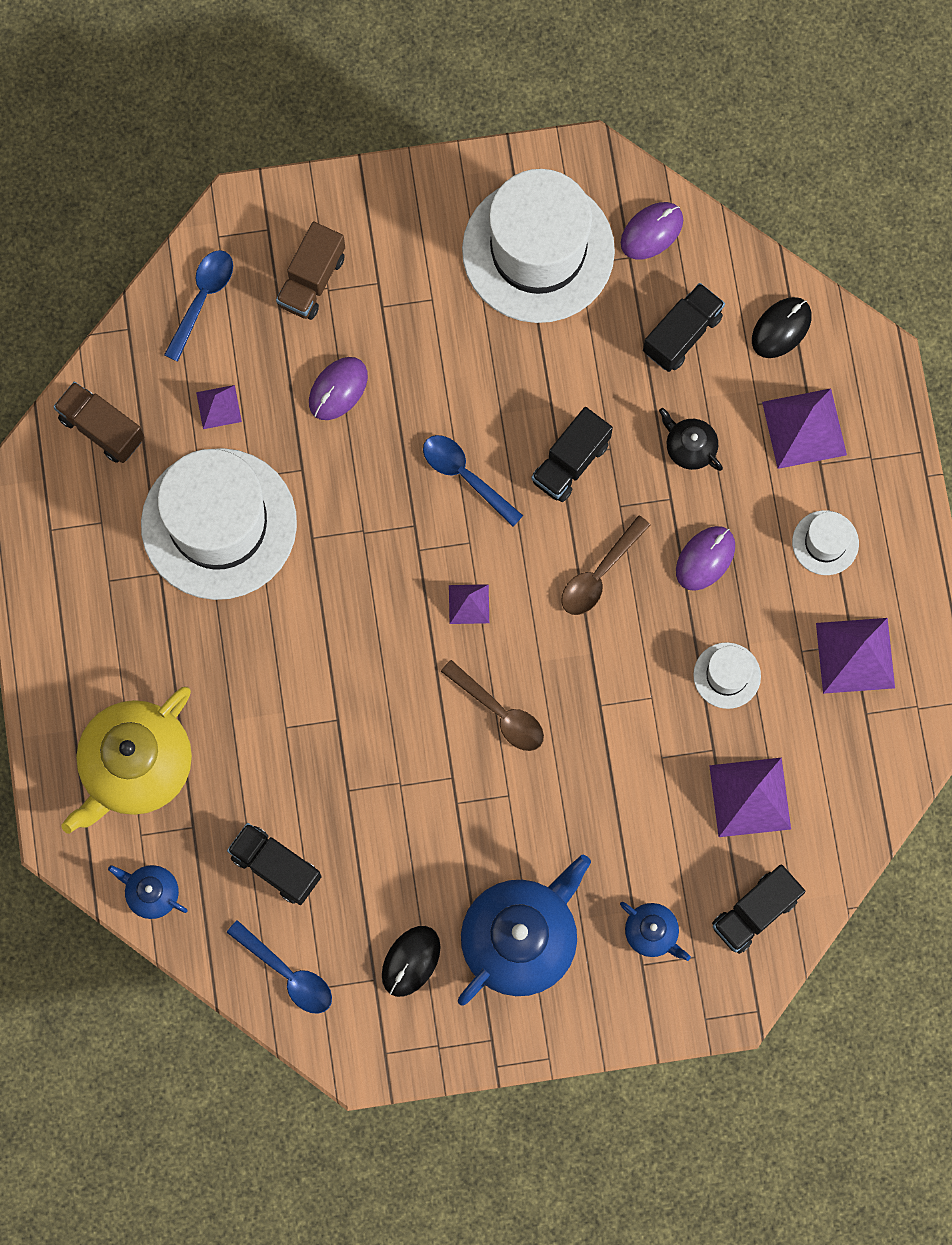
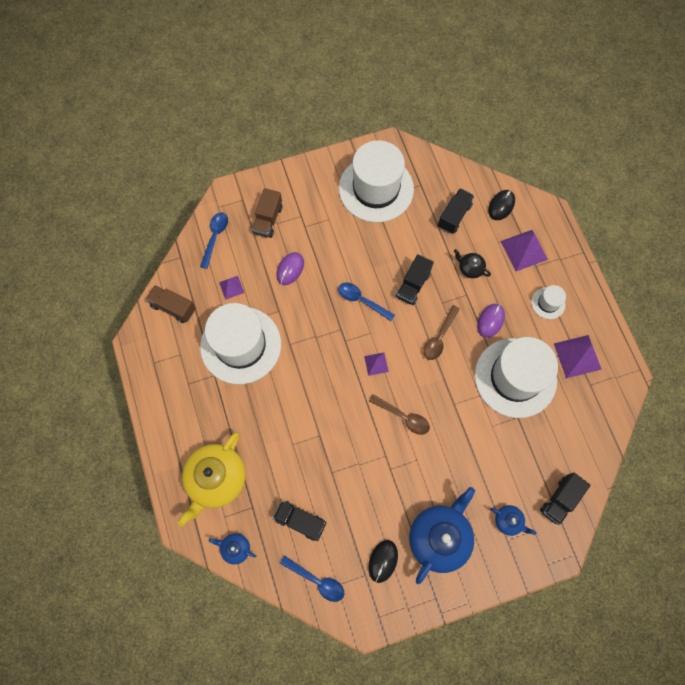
camera: 10 degrees left, 5 degrees down
purple mouse [621,202,683,260] -> none
white hat [693,642,761,709] -> white hat [475,337,558,418], size x2.34
purple pyramid [709,758,791,837] -> none

